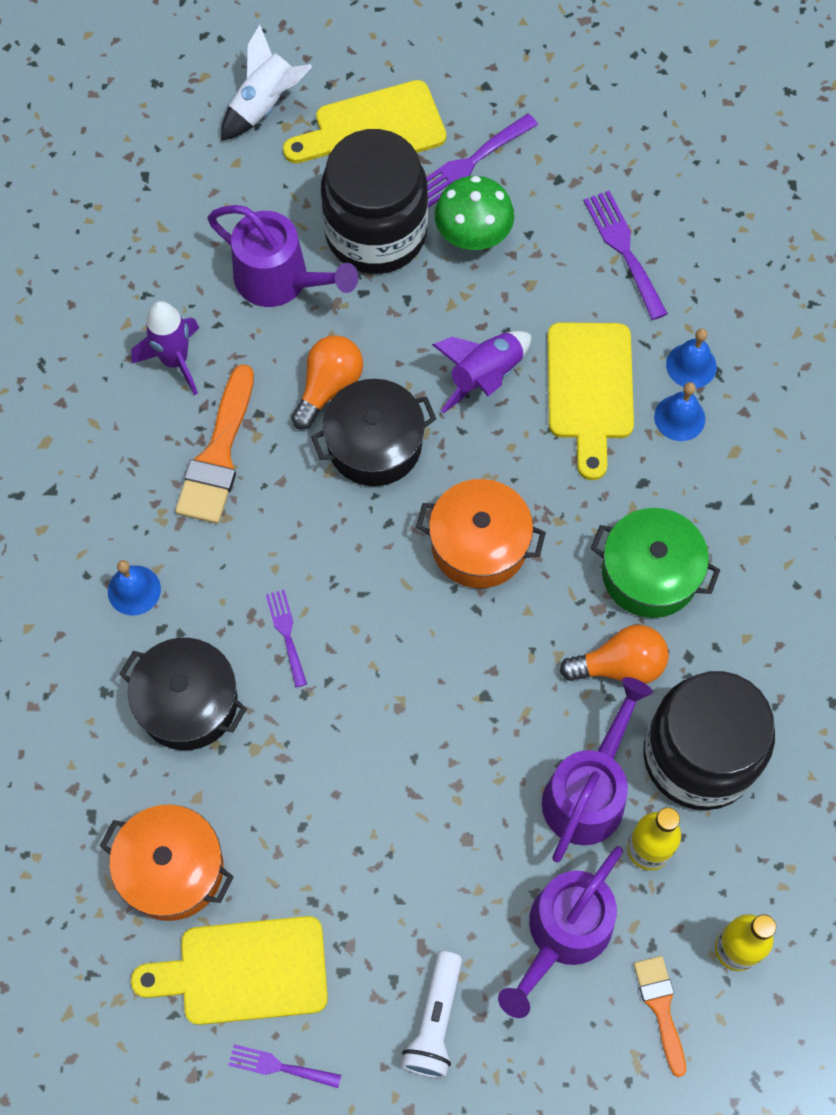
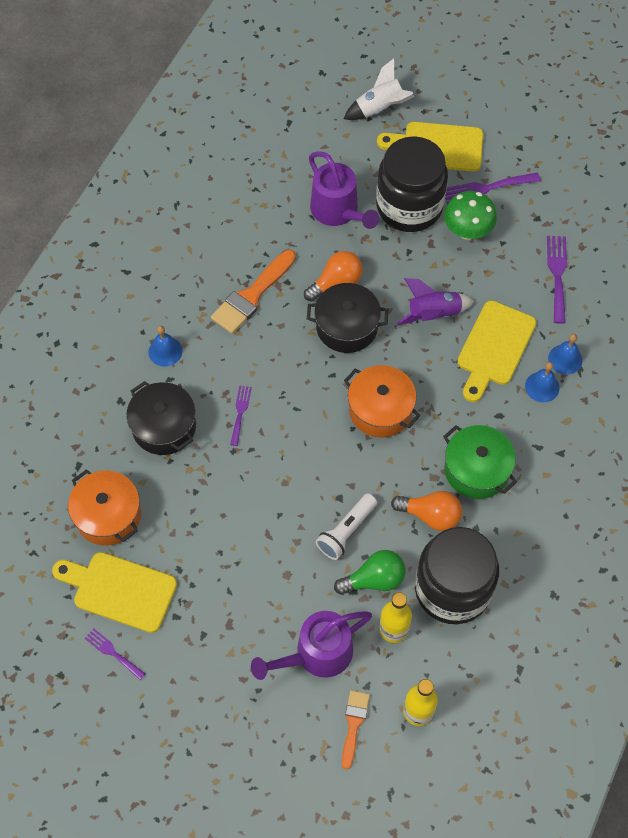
camera: 25 degrees right, 5 degrees down
purple rocket [131,301,199,395] -> none
white flashlight [401,951,462,1078] -> white flashlight moved to [316,493,377,560]
purple watering can [542,677,653,862] -> green light bulb [334,550,406,595]

